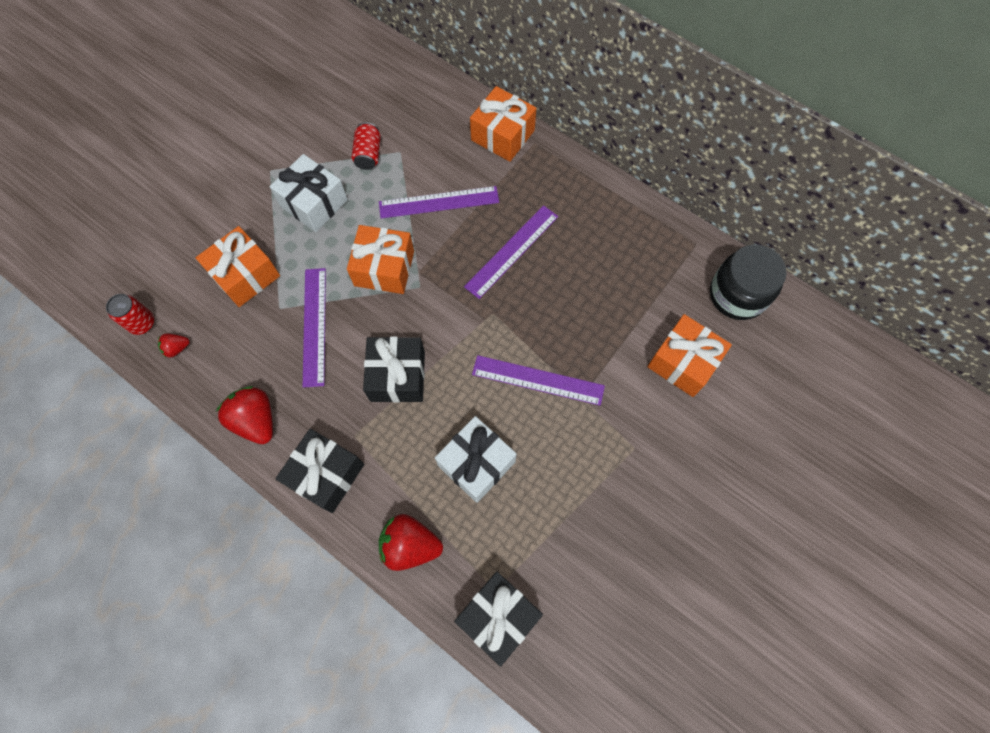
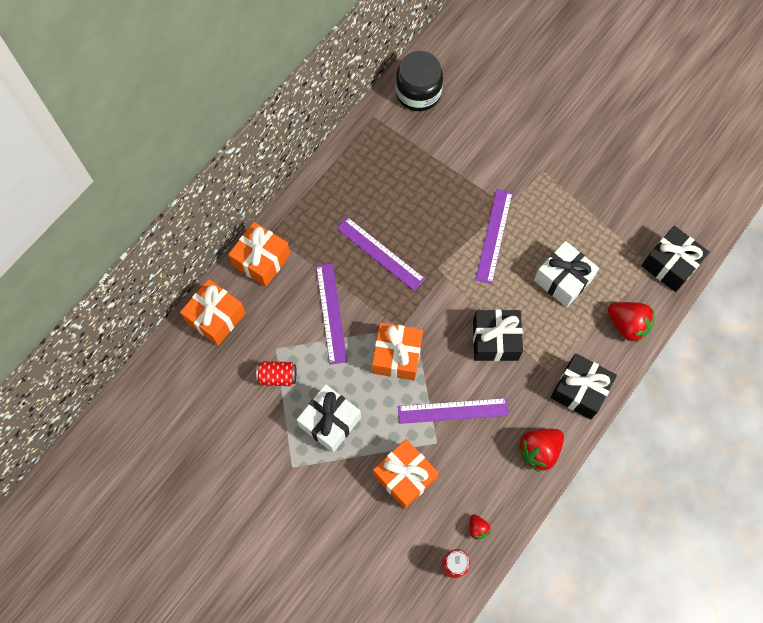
camera: 90 degrees left, 0 degrees up
red strawberry [379,514,443,571] -> red strawberry turned 60 degrees counterclockwise [608,302,655,343]
orange gift [647,314,732,397] -> orange gift moved to [180,279,246,346]

